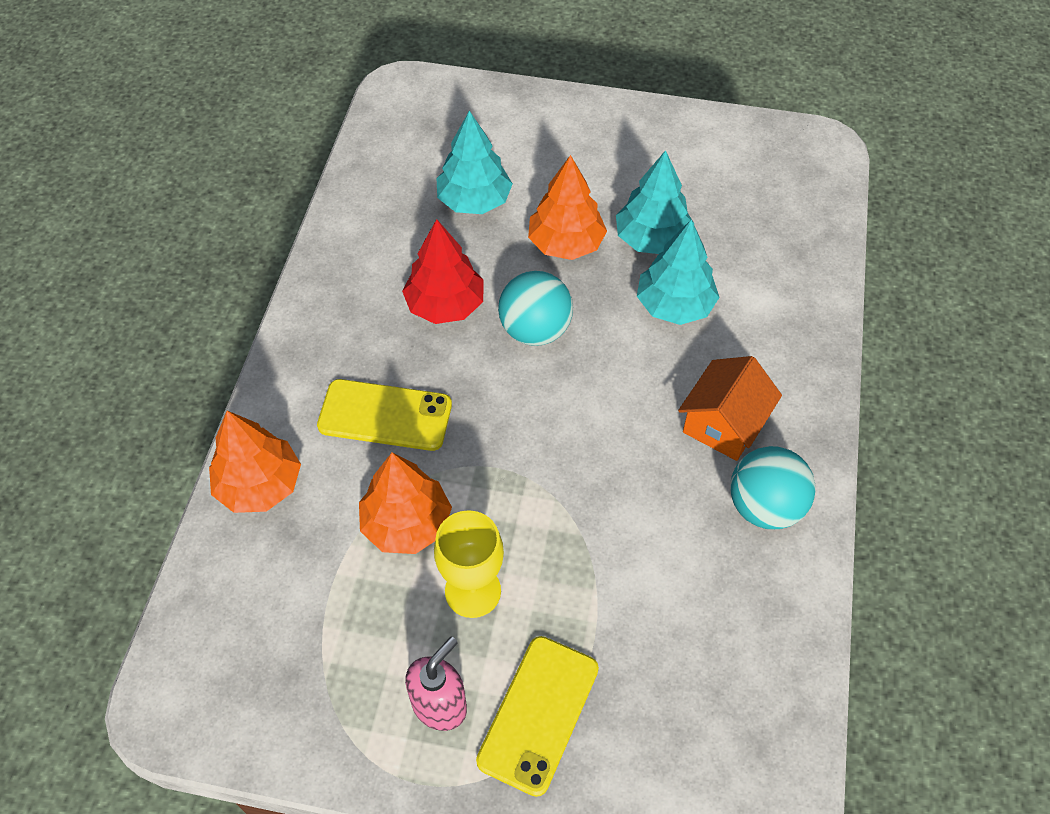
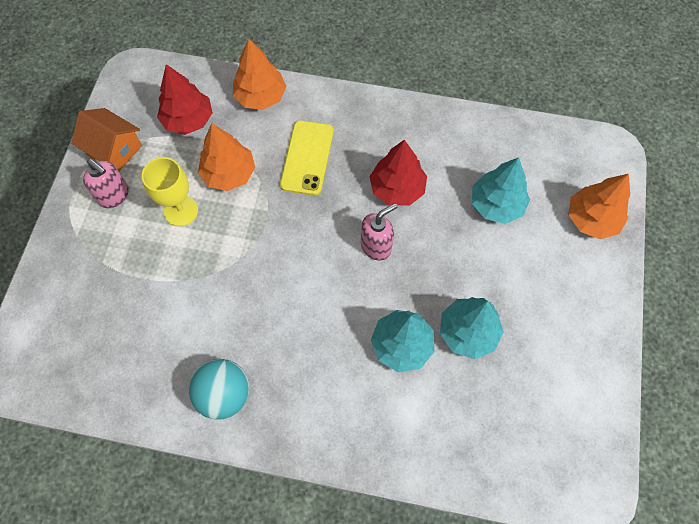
camera: 90 degrees right, 10 degrees up
yellow phone [476,636,599,797] -> none
turquoise ball [498,271,573,346] -> pink soap dispenser [361,203,398,261]
orange tree [528,155,607,260] -> orange tree moved to [568,174,630,239]
orange house [678,356,782,461] -> orange house moved to [71,108,142,171]
none -> red tree [157,64,213,135]

